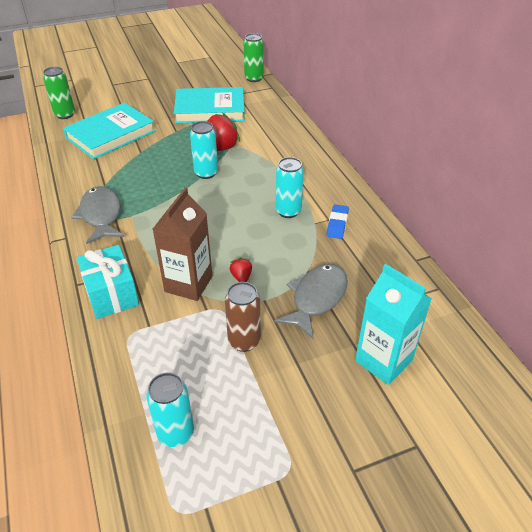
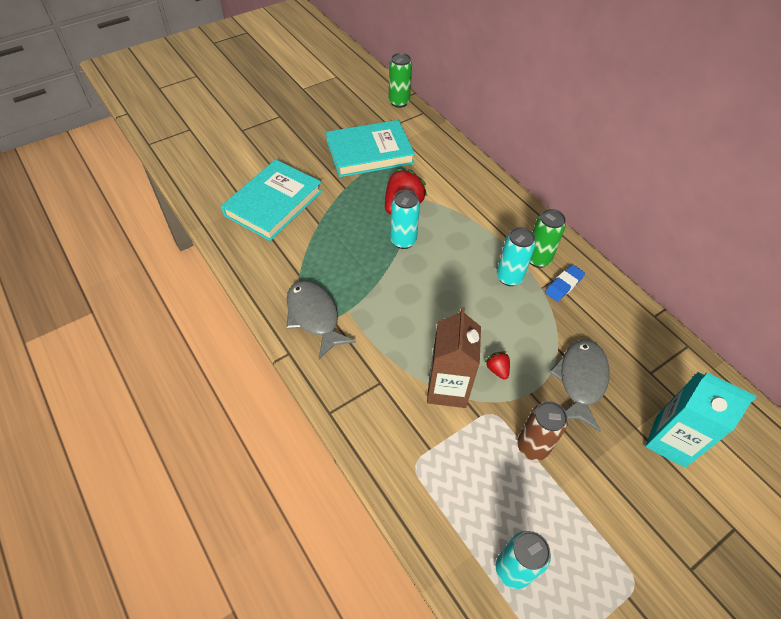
camera: 15 degrees left, 10 degrees up
green can [43,67,75,119] -> green can moved to [530,209,566,268]
turquoise gift [77,245,139,319] -> none
blue eraser [327,204,349,239] -> blue eraser turned 45 degrees clockwise [545,265,585,302]

